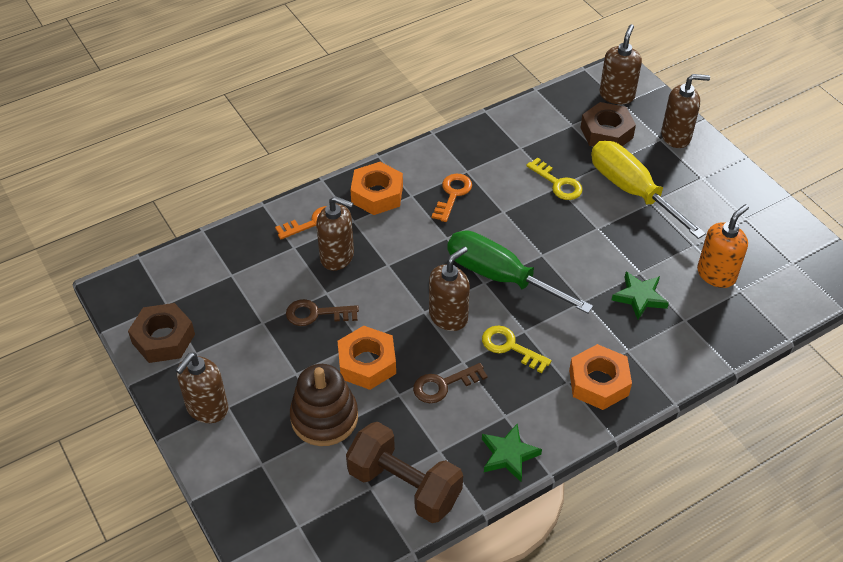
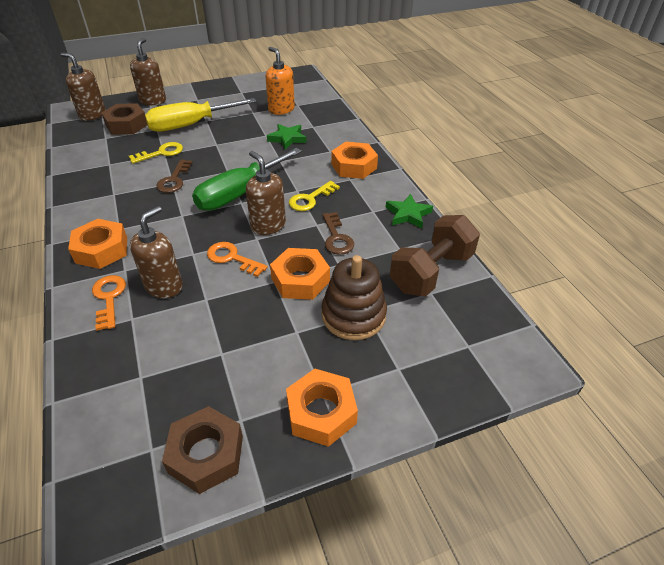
camera: 80 degrees left, 5 degrees down
brown soap dispenser [175,353,228,423] -> orange nut [286,369,358,447]
brown key [286,299,359,326] -> brown key moved to [156,159,193,193]
orange key [432,174,472,222] -> orange key moved to [207,242,268,277]

